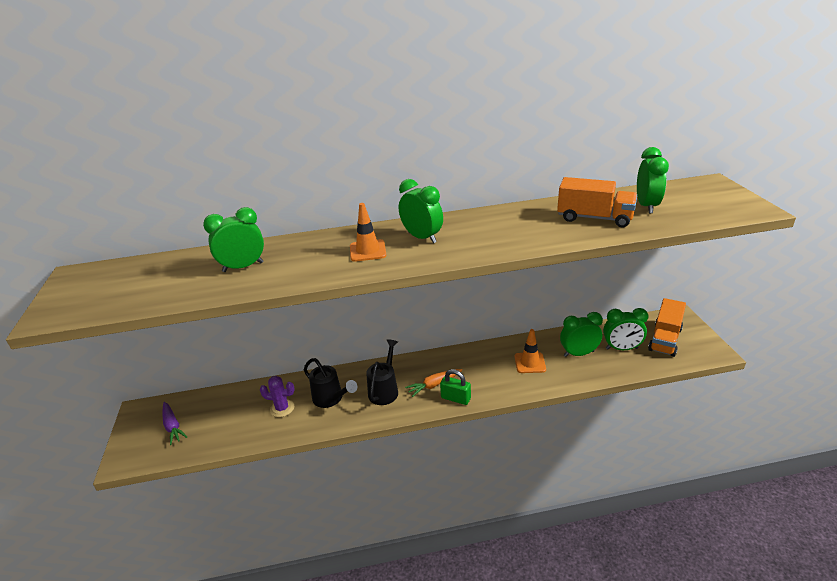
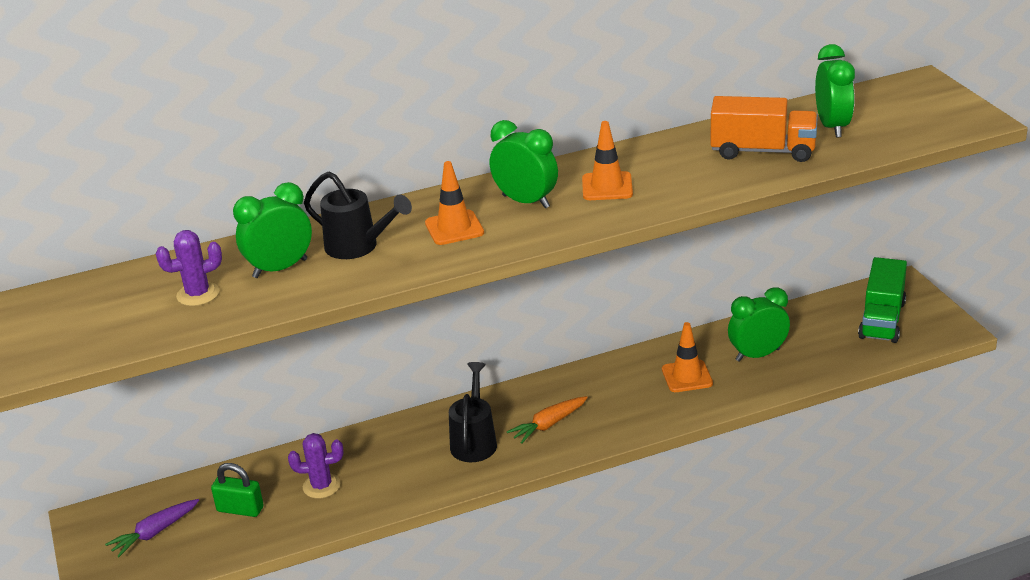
camera: 10 degrees left, 0 degrees up
purple carrot [162,402,187,445] -> purple carrot turned 90 degrees clockwise [105,499,199,557]
black watering can [304,358,357,408] -> black watering can moved to [304,171,412,259]
green padlock [440,369,471,405] -> green padlock moved to [211,463,264,517]
green clock [603,308,649,350] -> none
orange truck [648,298,686,357] -> green truck [858,257,907,343]
none -> purple cactus [156,230,222,306]
none -> orange traffic cone [582,121,633,200]

